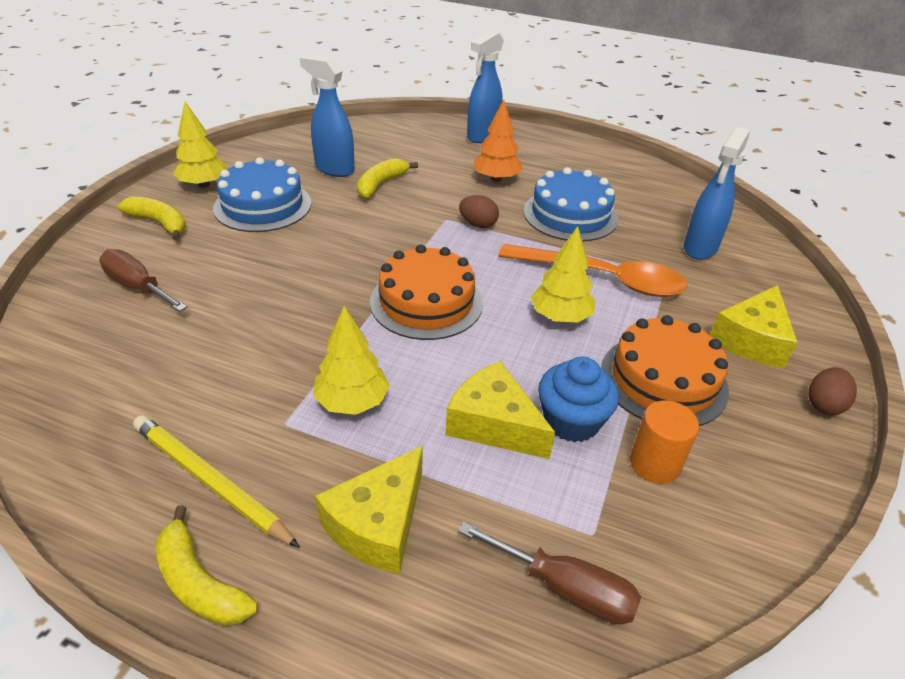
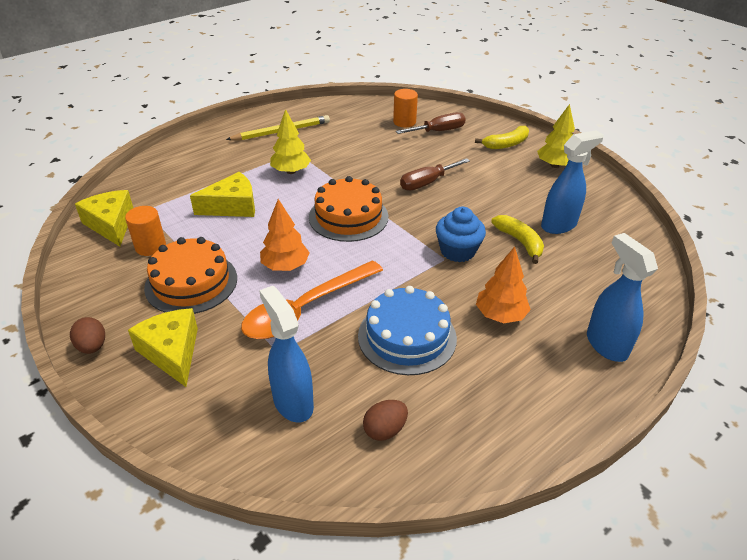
camera: 120 degrees right, 0 degrees up
yellow banana [156,505,258,626] -> none
blue cake [213,157,311,232] -> none
yellow cheese [315,446,423,574] -> yellow cheese moved to [75,190,133,246]
brown screwdriver [458,522,641,625] -> brown screwdriver moved to [400,158,470,191]
brown egg [459,195,499,228] -> brown egg moved to [363,400,408,441]
yellow tree [531,226,595,323] -> orange tree [260,199,310,271]
blue cupcake [538,357,619,442] -> blue cupcake moved to [436,207,486,262]
none -> orange cylinder [393,89,418,127]

